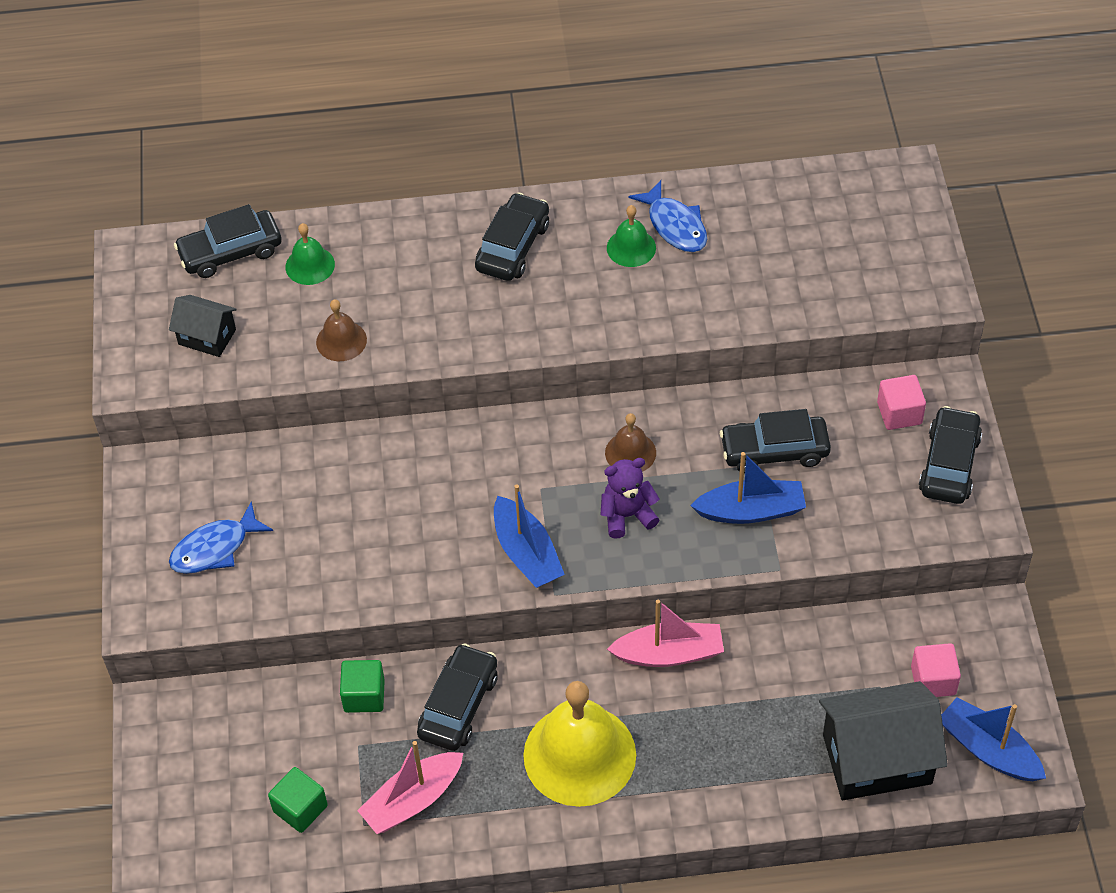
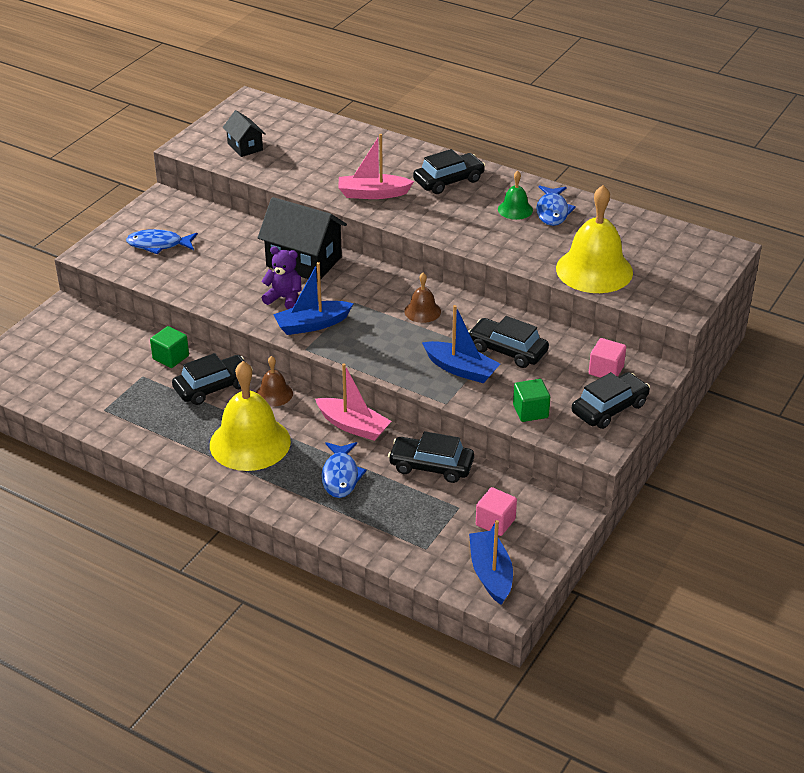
camera: 35 degrees right, 15 degrees down
black car [174,204,282,278] -> black car moved to [388,431,474,483]
green cube [268,767,328,833] -> green cube moved to [513,379,550,422]
green bell [286,223,335,285] -> none
brown bell [316,299,367,361] -> brown bell moved to [256,356,293,407]
pink boat [357,741,463,834] -> pink boat moved to [339,134,414,199]
blue boat [494,484,565,588] -> blue boat turned 60 degrees clockwise [273,262,354,335]
purple teddy bear [601,458,660,539] -> purple teddy bear moved to [261,246,302,309]
black house [819,681,948,800] -> black house moved to [258,197,347,279]
none -> blue fish [322,442,367,498]
none -> yellow bell [556,185,633,293]

